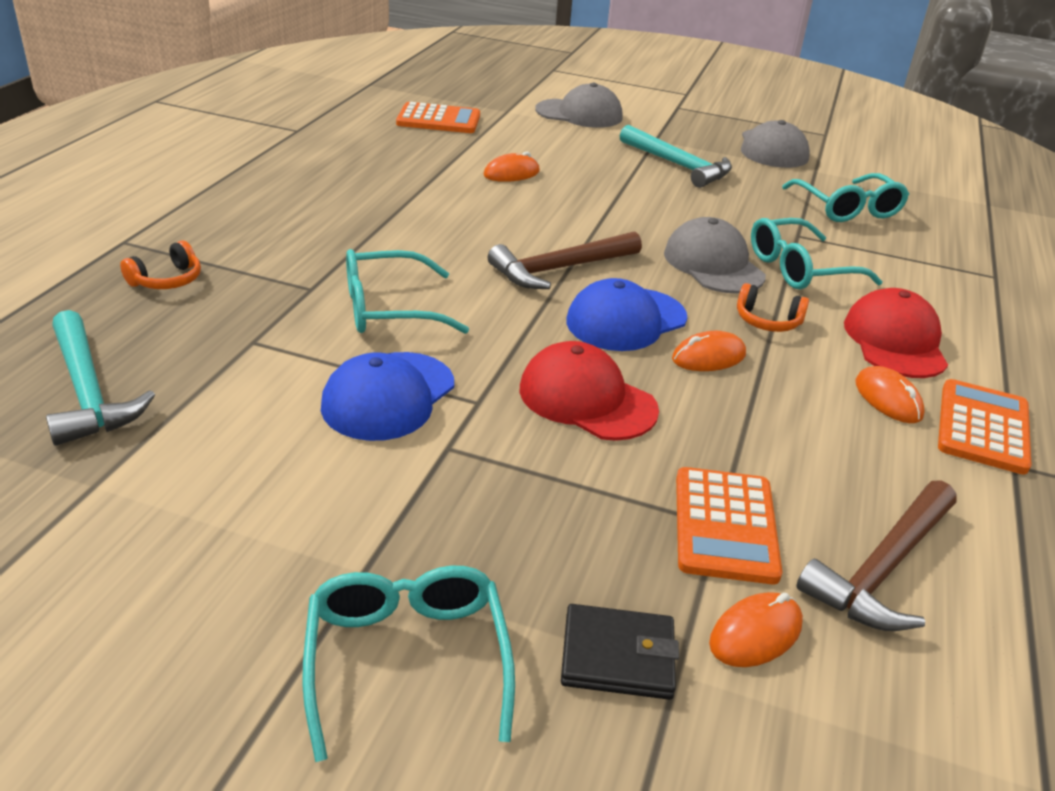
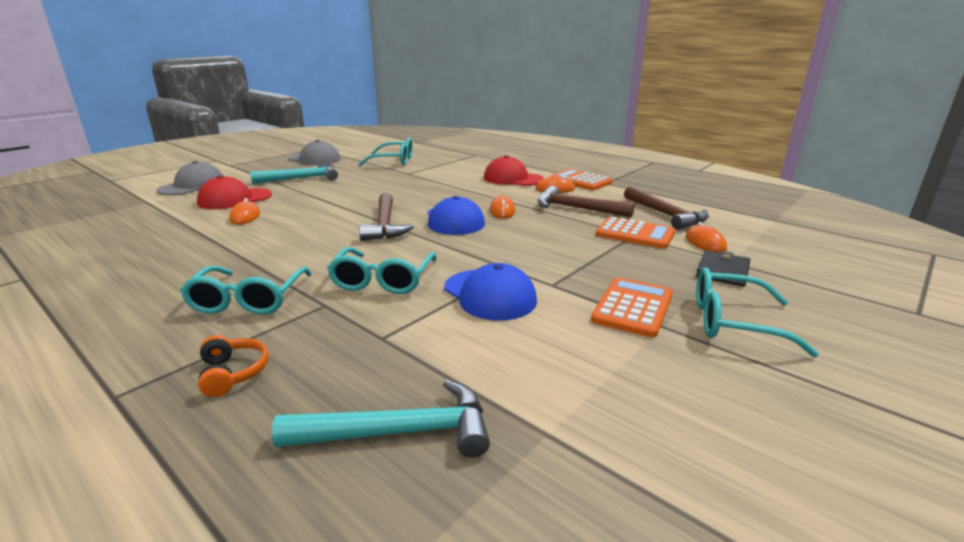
camera: 65 degrees left, 10 degrees down
orange calculator [396,102,480,133] -> orange calculator moved to [591,277,673,338]
red cap [520,341,659,441] -> red cap moved to [197,175,272,209]
grey cap [664,217,766,294] -> none
orange headphones [737,283,809,332] -> none
turquoise glasses [751,218,883,290] -> turquoise glasses moved to [180,266,312,315]
none -> brown hammer [537,186,635,217]

